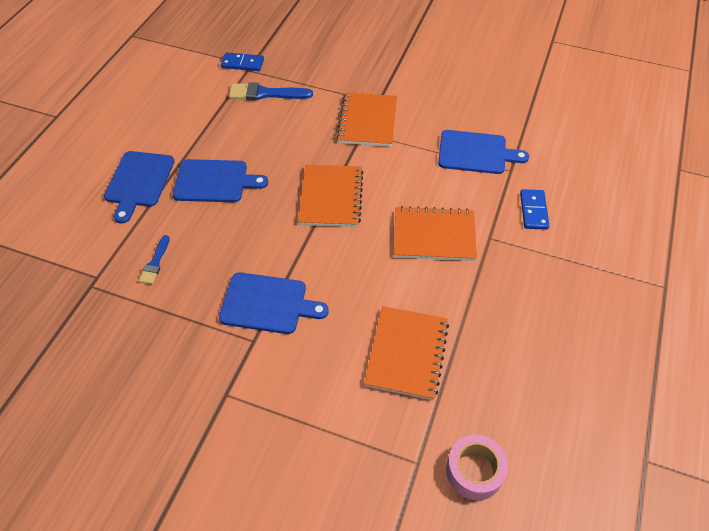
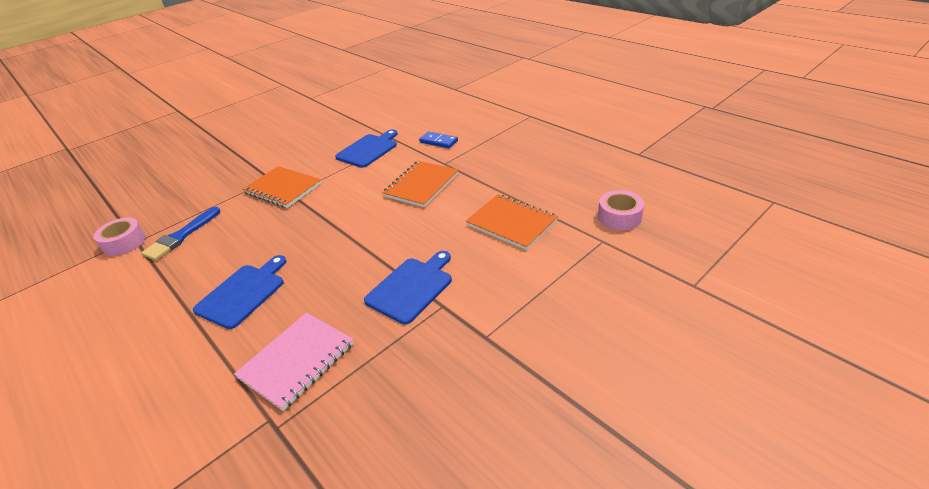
camera: 60 degrees left, 15 degrees down
blue cutting board [104,151,175,224] -> none
blue brush [139,235,170,284] -> pink notebook [234,312,354,411]
blue domino [221,52,264,71] -> pink tape [94,217,146,256]
orange notebook [298,165,364,227] -> none

